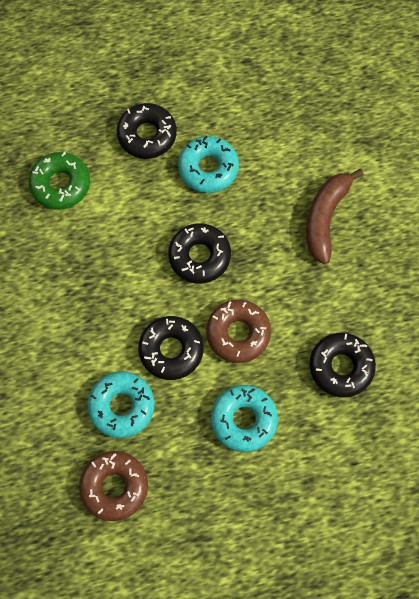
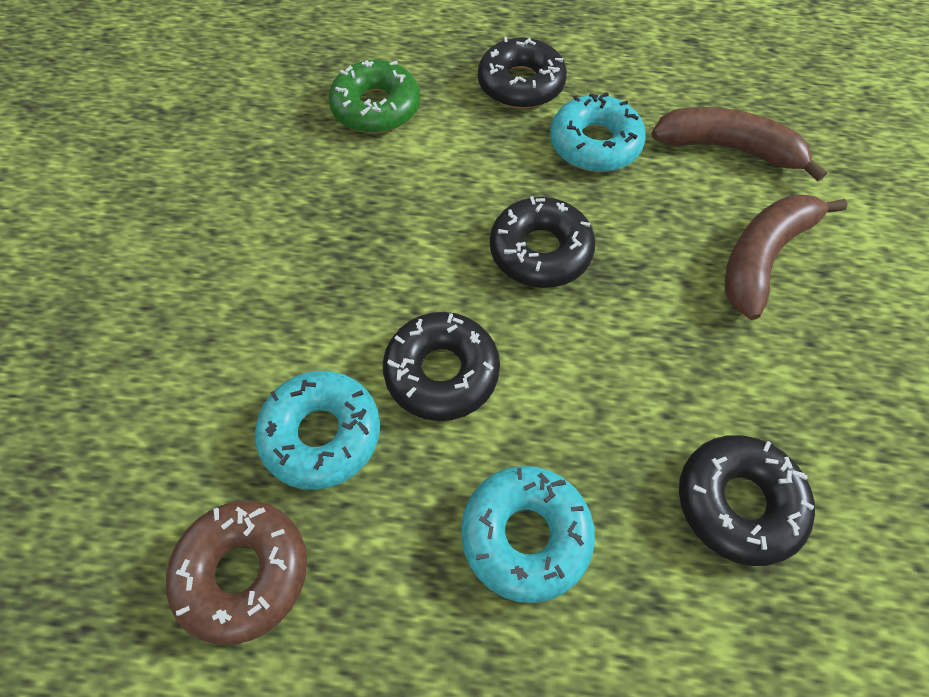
camera: 20 degrees right, 10 degrees down
brown donut [206,300,271,363] -> none
none -> brown banana [651,107,827,181]

